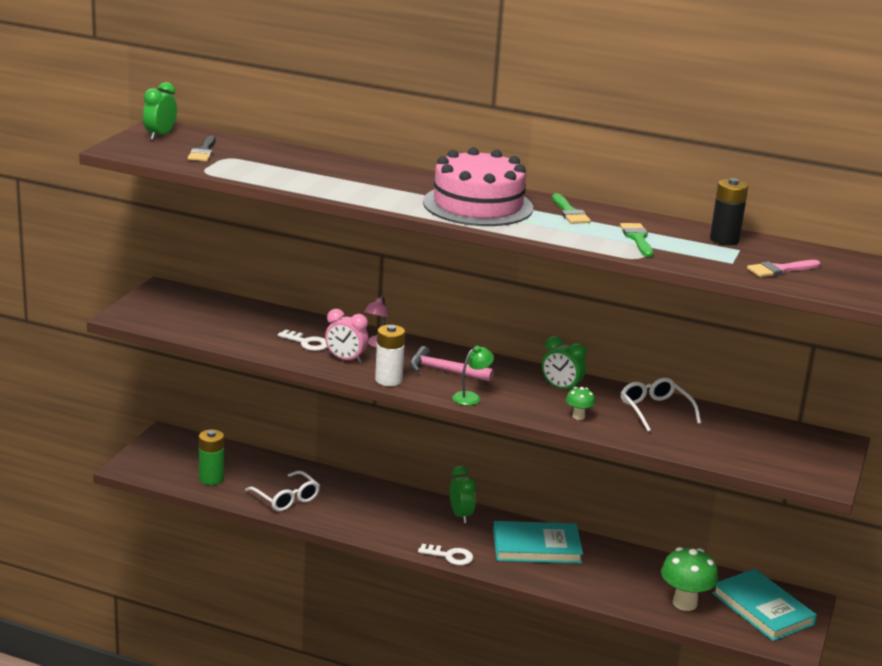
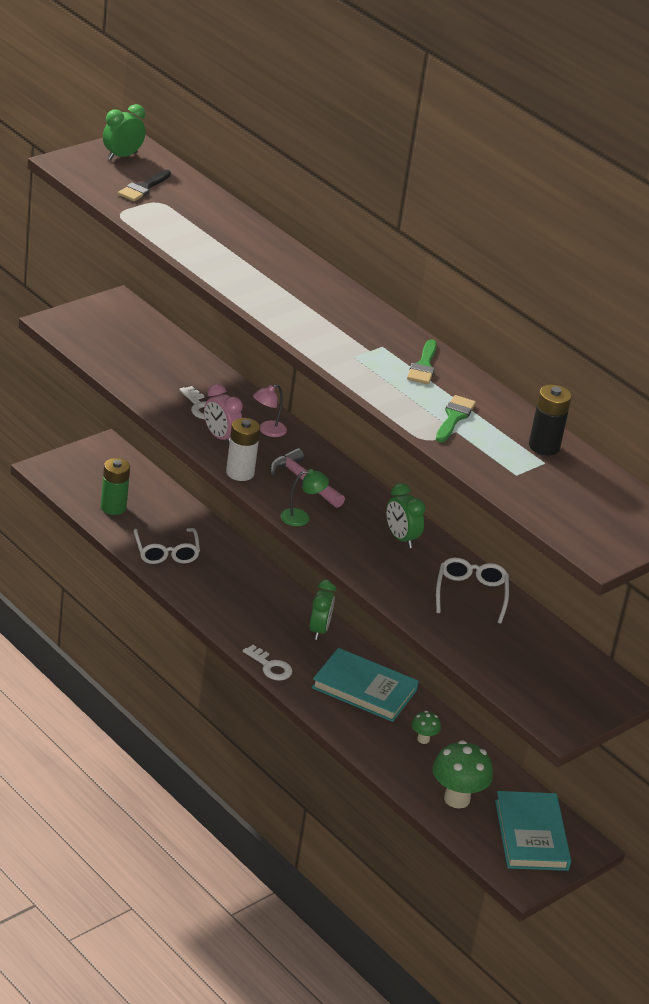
camera: 25 degrees right, 10 degrees up
pink cake [423,147,533,226] -> none
green mushroom [566,387,595,420] -> green mushroom moved to [411,711,441,744]
pink brush [747,260,820,277] -> none

